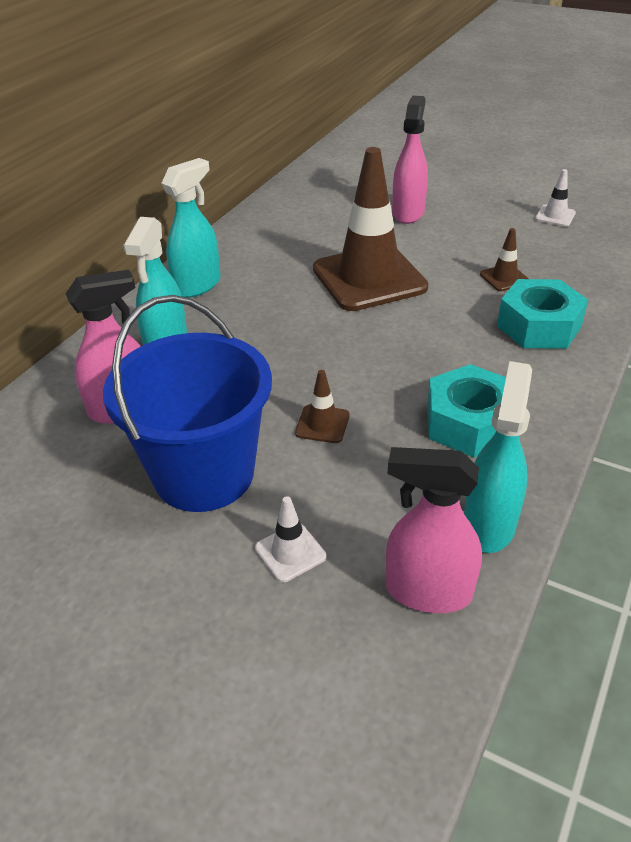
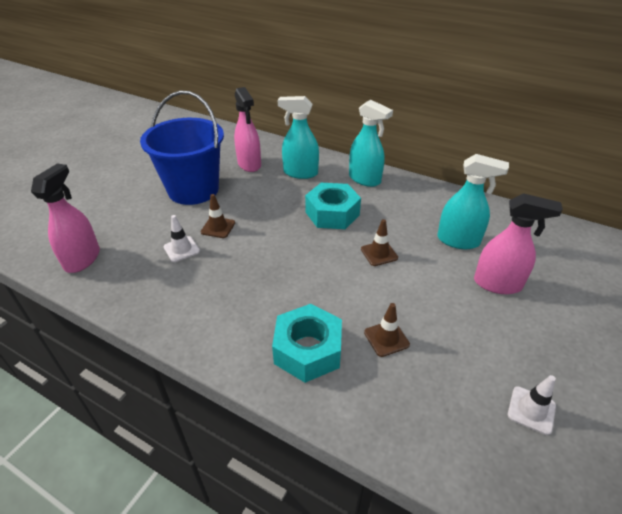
camera: 90 degrees right, 0 degrees up
white traffic cone [255,496,326,582] -> white traffic cone moved to [164,215,200,262]
brown traffic cone [313,147,429,311] -> brown traffic cone [361,219,398,266], size x0.41
turquoise nut [427,364,506,457] -> turquoise nut moved to [305,183,361,229]
turquoise spray bottle [464,361,532,553] -> turquoise spray bottle moved to [437,154,509,249]

